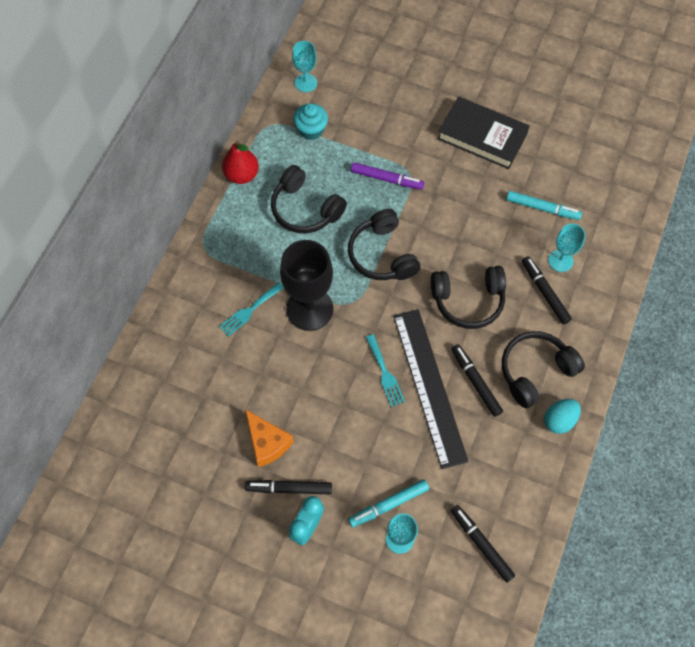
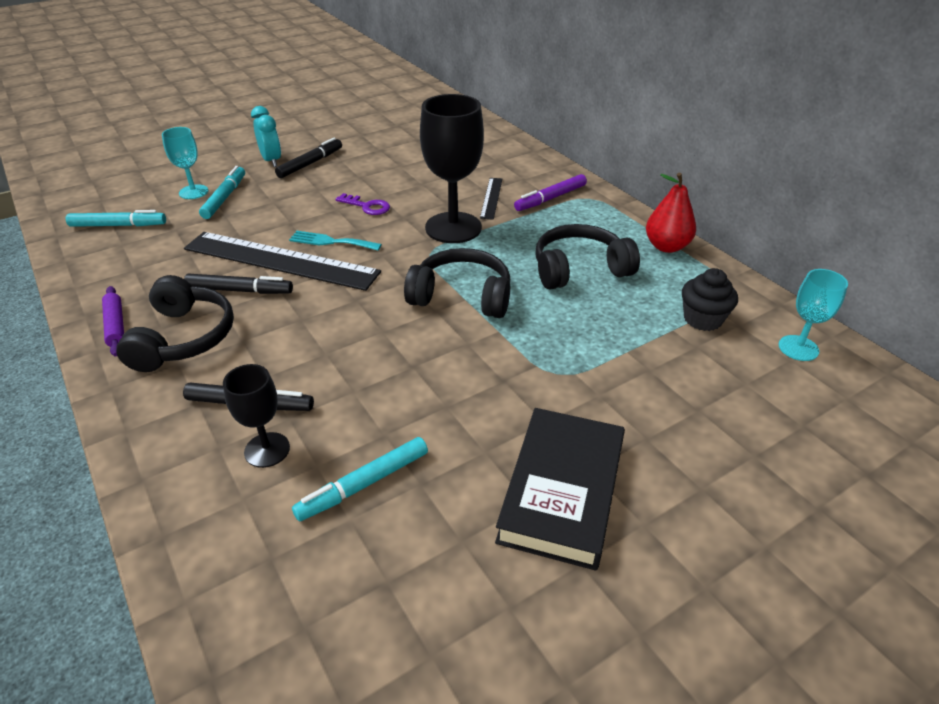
camera: 125 degrees right, 25 degrees down
turquoise fork [219,282,284,337] -> black ruler [480,178,502,220]
orange cheese [245,409,294,467] -> none
turquoise cupcake [293,103,328,140] -> black cupcake [682,268,738,331]
purple marker [351,162,424,190] -> purple marker moved to [514,174,587,211]
black headphones [431,266,506,329] -> none
black book [437,97,530,169] -> black book turned 45 degrees counterclockwise [495,408,625,571]
black marker [451,505,515,583] -> turquoise marker [66,210,166,227]
turquoise egg [544,399,581,434] -> purple rolling pin [102,286,124,357]
turquoise goblet [548,223,585,272] -> black goblet [223,364,290,468]
none -> purple key [336,193,390,215]

